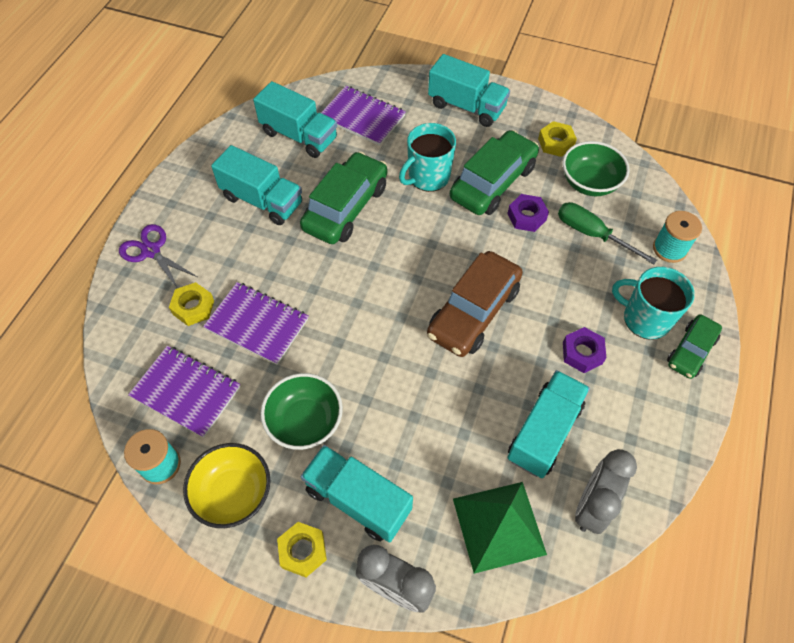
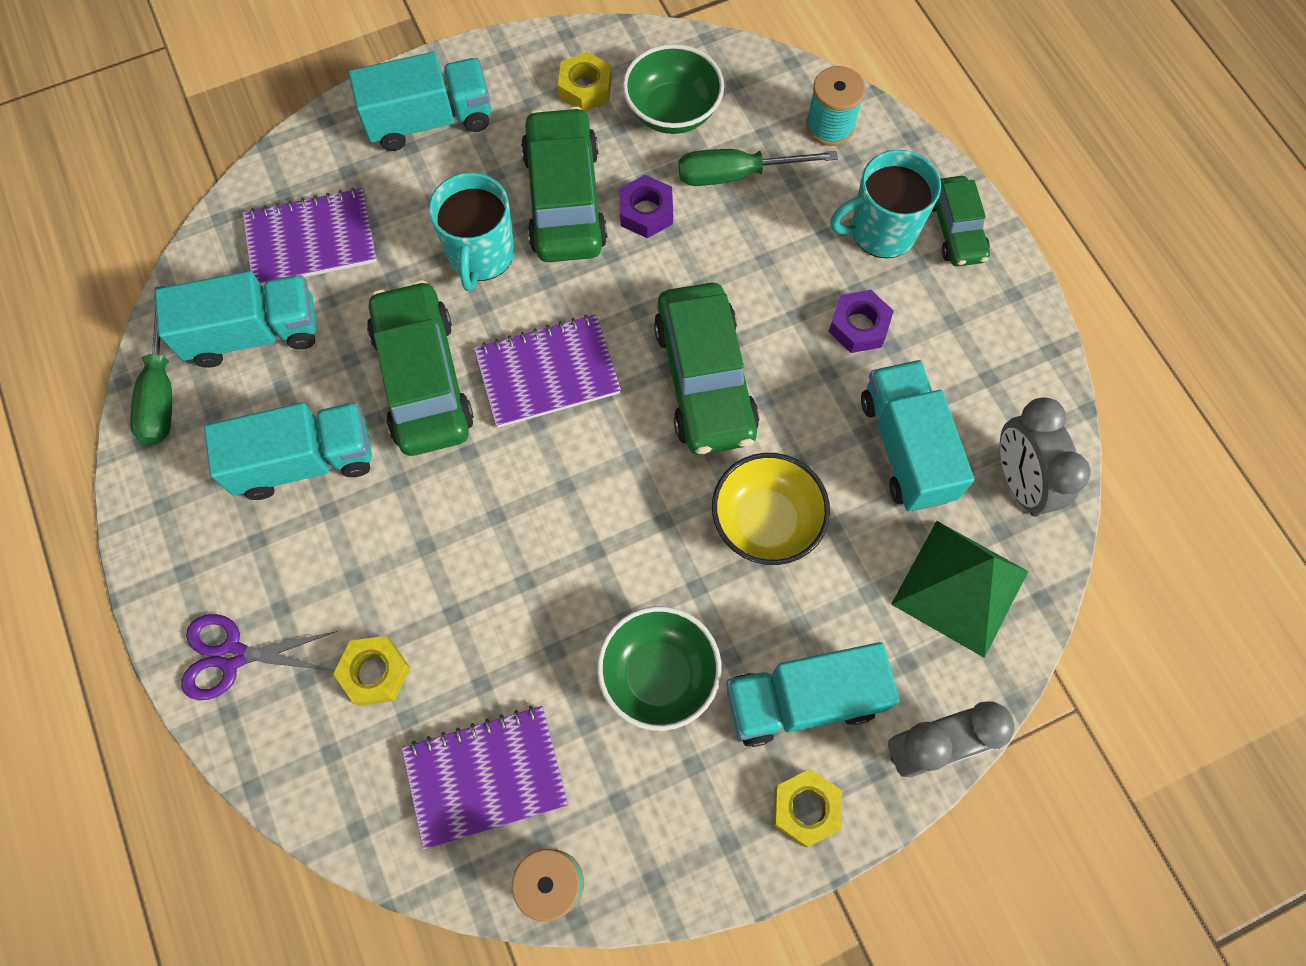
camera: 45 degrees left, 10 degrees up
yellow bowl [183,443,270,528] -> yellow bowl moved to [712,453,830,565]
purple notebook [203,282,309,365] -> purple notebook moved to [474,314,621,428]
brown car [427,251,523,357] -> green car [654,283,759,455]
none -> green screwdriver [130,286,172,445]

